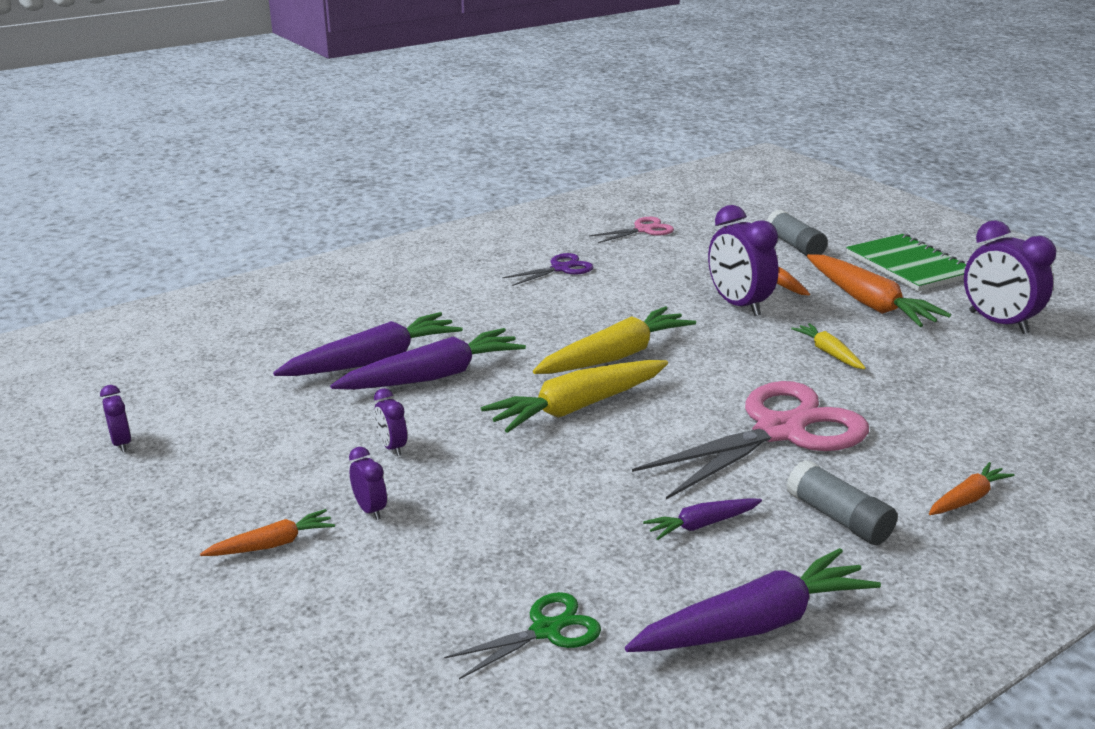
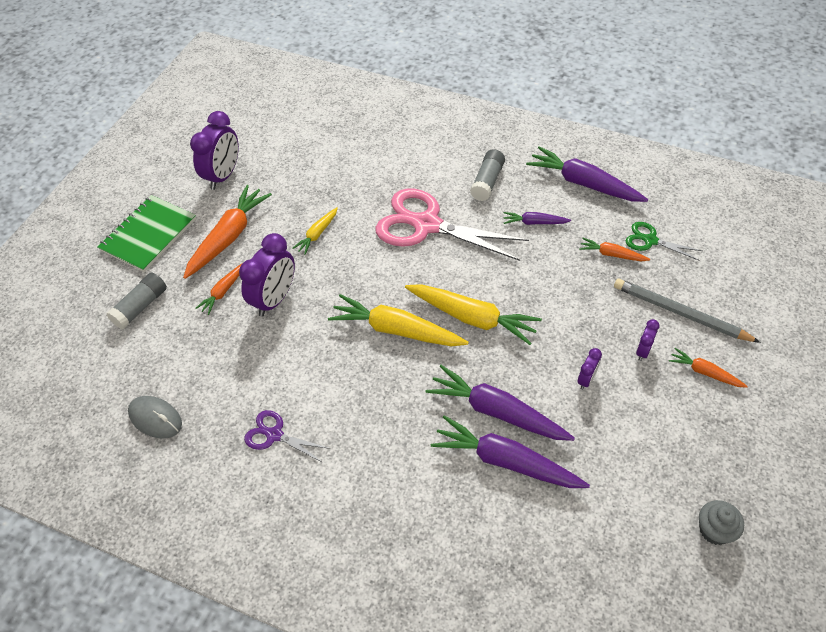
camera: 120 degrees left, 25 degrees up
purple clock [100,385,131,452] -> grey cupcake [699,500,744,545]
pink scissors [589,217,674,243] -> grey mouse [128,396,182,439]
purple carrot [643,498,762,540] -> purple carrot turned 150 degrees clockwise [503,212,571,225]
orange carrot [929,462,1015,515] -> orange carrot moved to [579,238,650,261]
none -> grey pencil [614,279,760,343]

